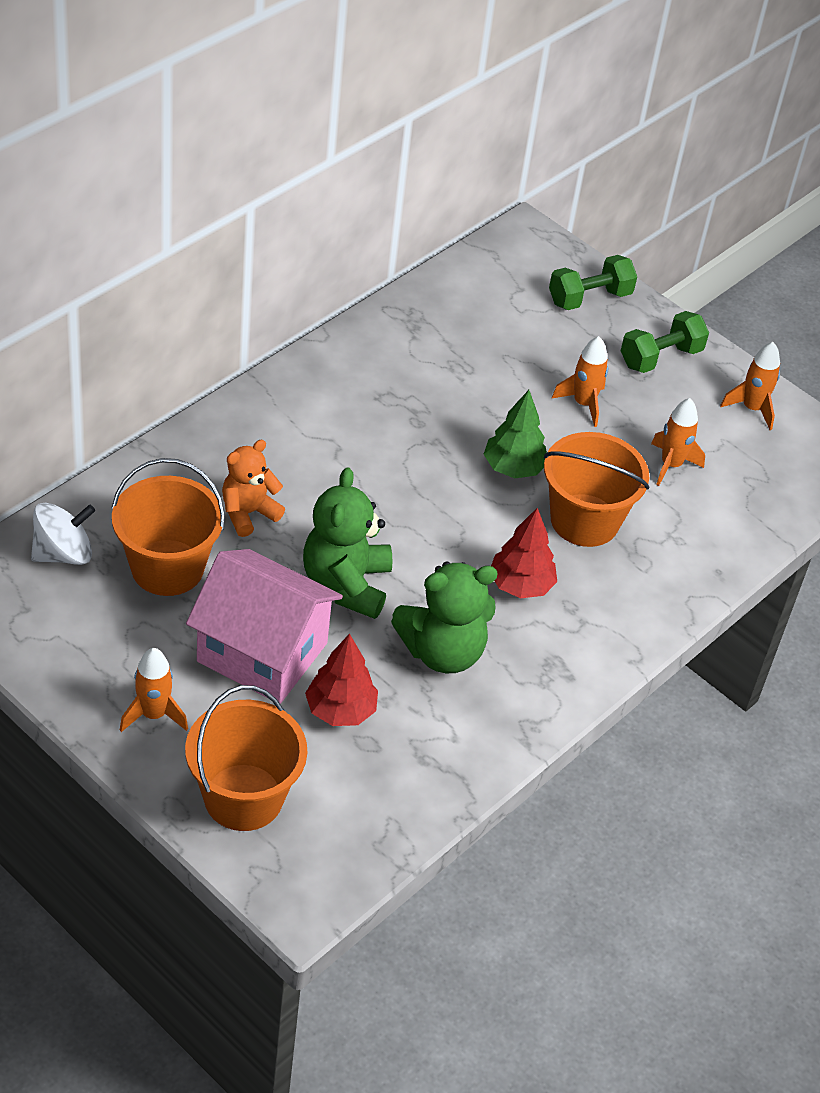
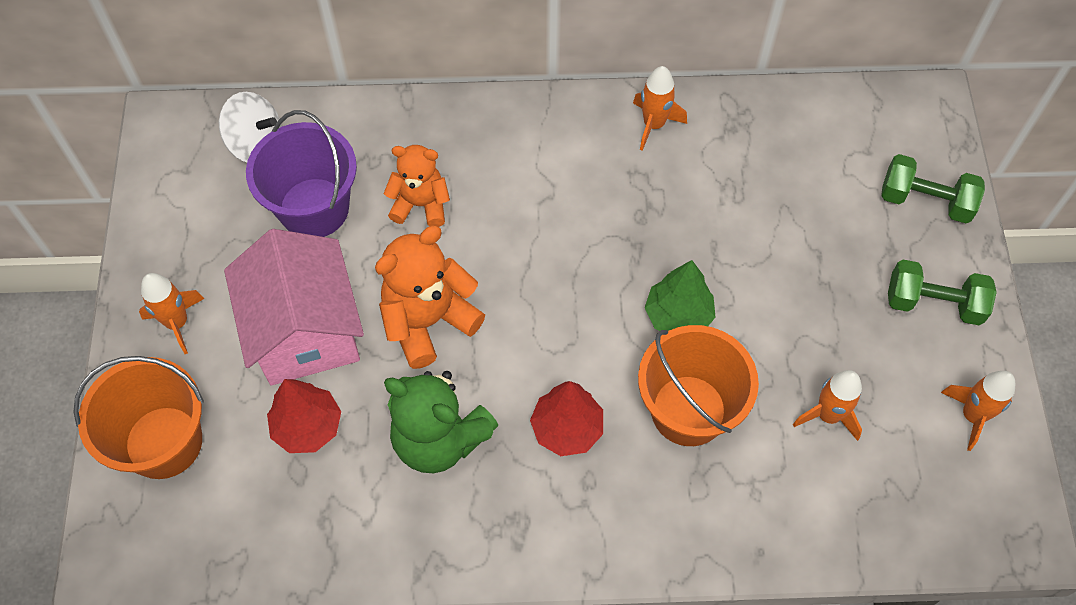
camera: 50 degrees right, 15 degrees up
orange bucket [112,458,225,596] -> purple bucket [246,110,357,237]
green teddy bear [303,467,392,619] -> orange teddy bear [375,226,485,369]
orange rocket [552,336,608,427] -> orange rocket moved to [633,66,687,151]

